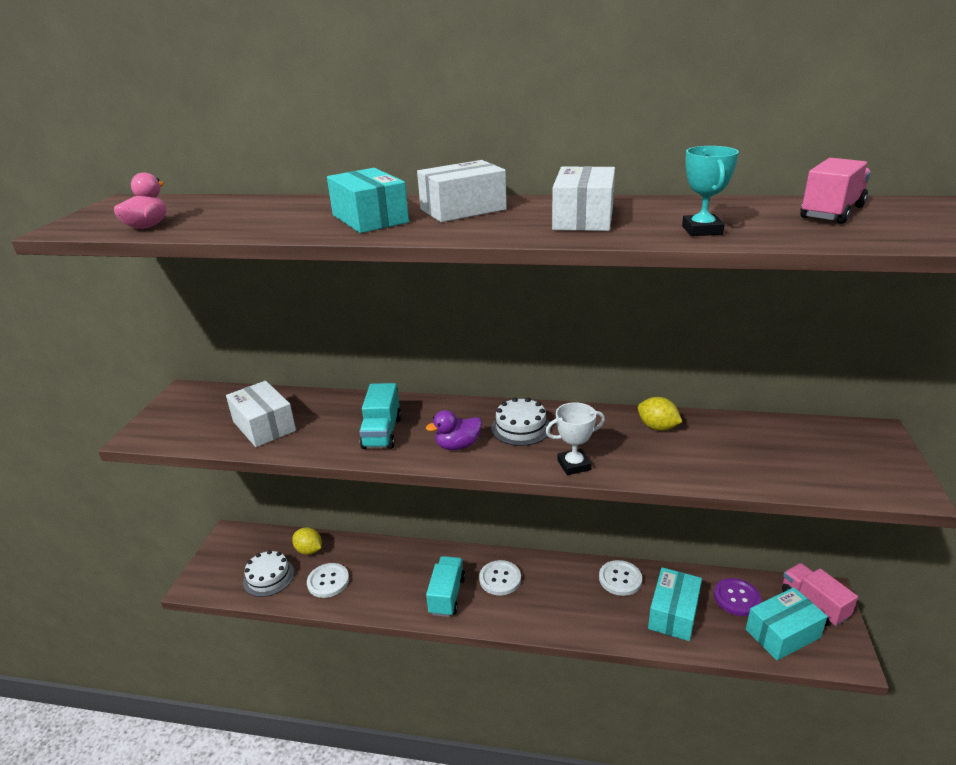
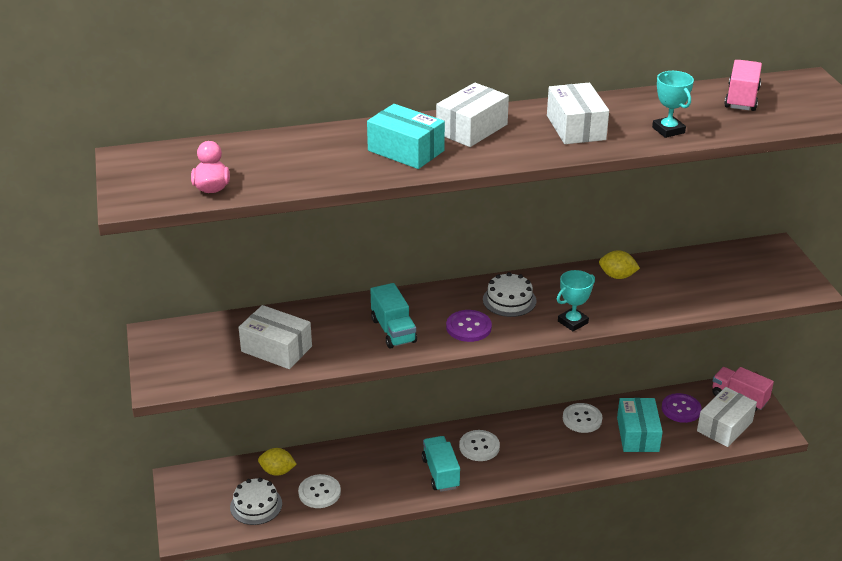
camera: 25 degrees left, 5 degrees up
purple duck [426,410,482,450] -> purple button [446,310,492,342]
white trophy [545,402,605,475] -> turquoise trophy [557,270,595,331]
turquoise box [746,587,828,661] -> white box [697,387,757,447]

